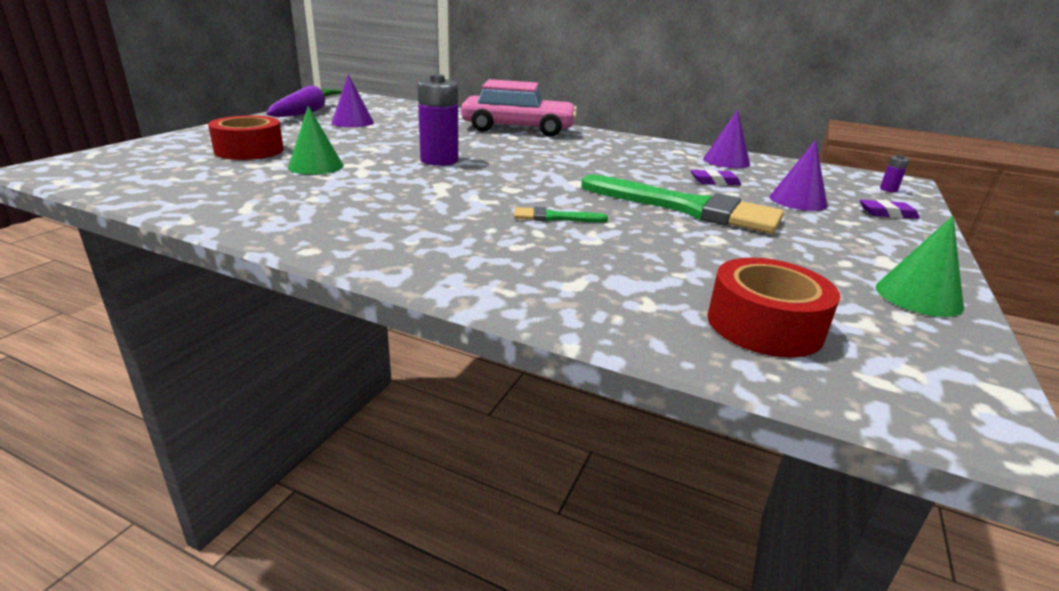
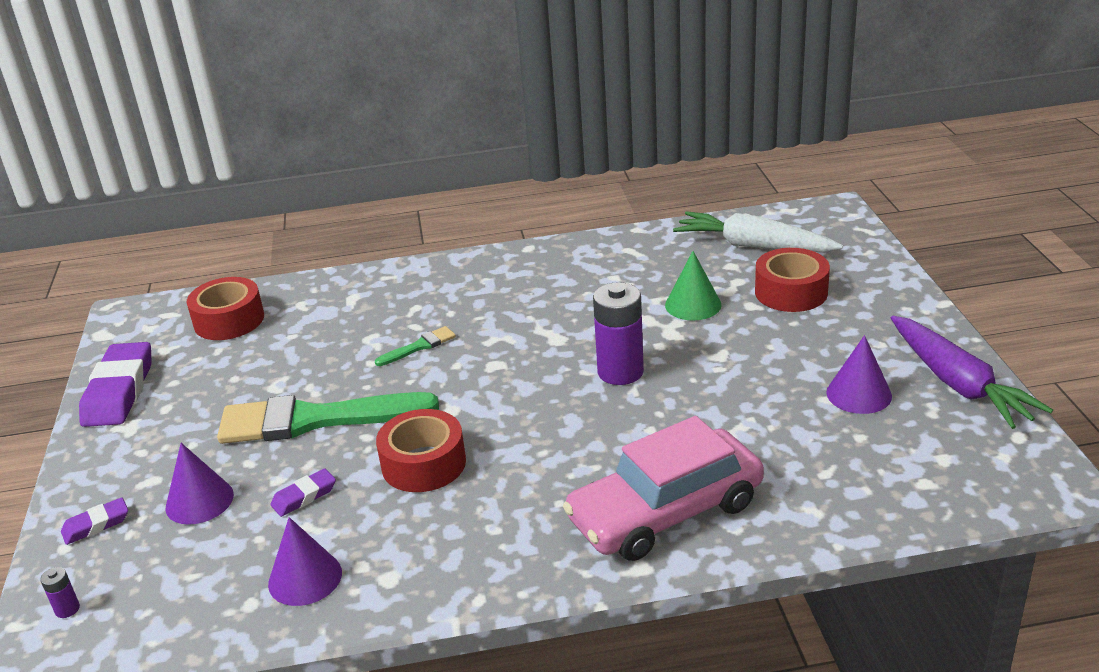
camera: 150 degrees right, 5 degrees up
green cone [876,216,964,317] -> purple eraser [79,342,152,427]
none -> red tape [376,409,466,492]
none -> white carrot [673,211,843,252]

